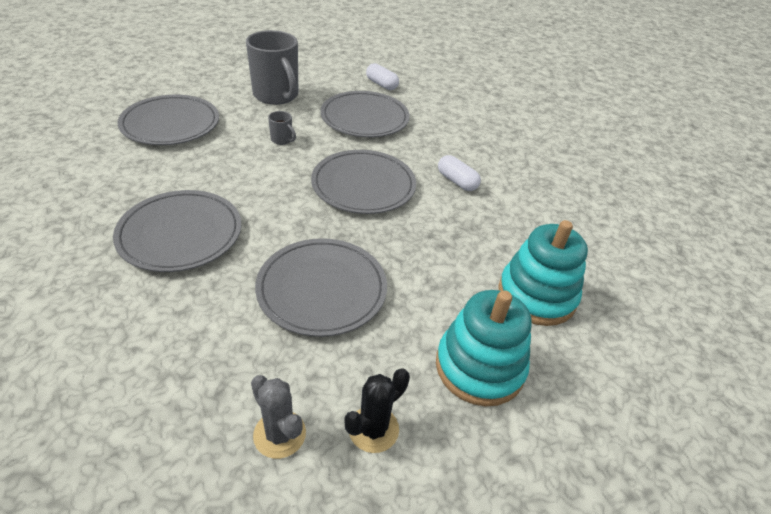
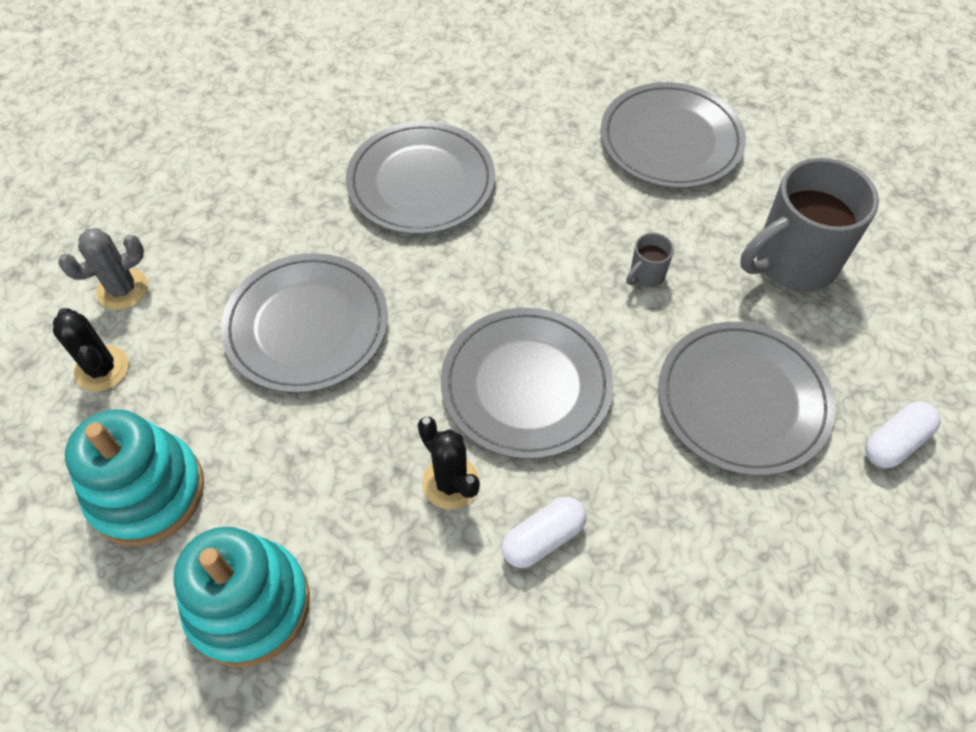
camera: 100 degrees right, 15 degrees up
none -> black cactus [418,417,480,509]

